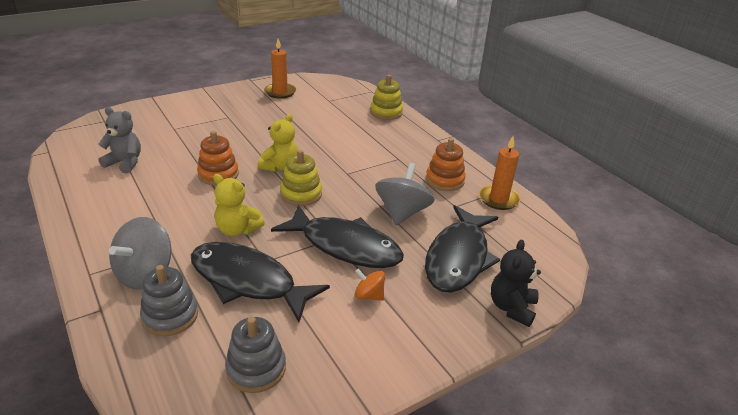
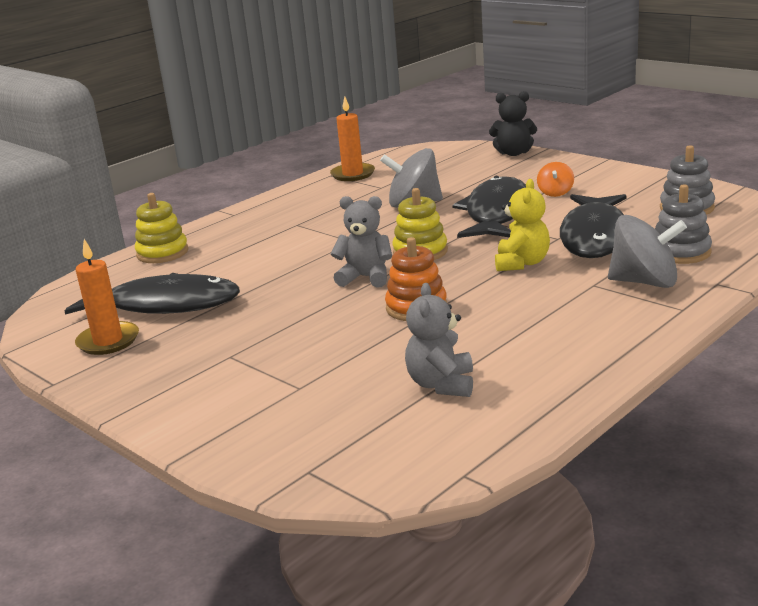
camera: 100 degrees left, 10 degrees down
yellow teddy bear [258,114,298,172] -> grey teddy bear [331,196,392,288]
black fish [425,205,500,293] -> black fish moved to [65,273,240,315]
orange stacking toy [426,138,466,191] -> none

